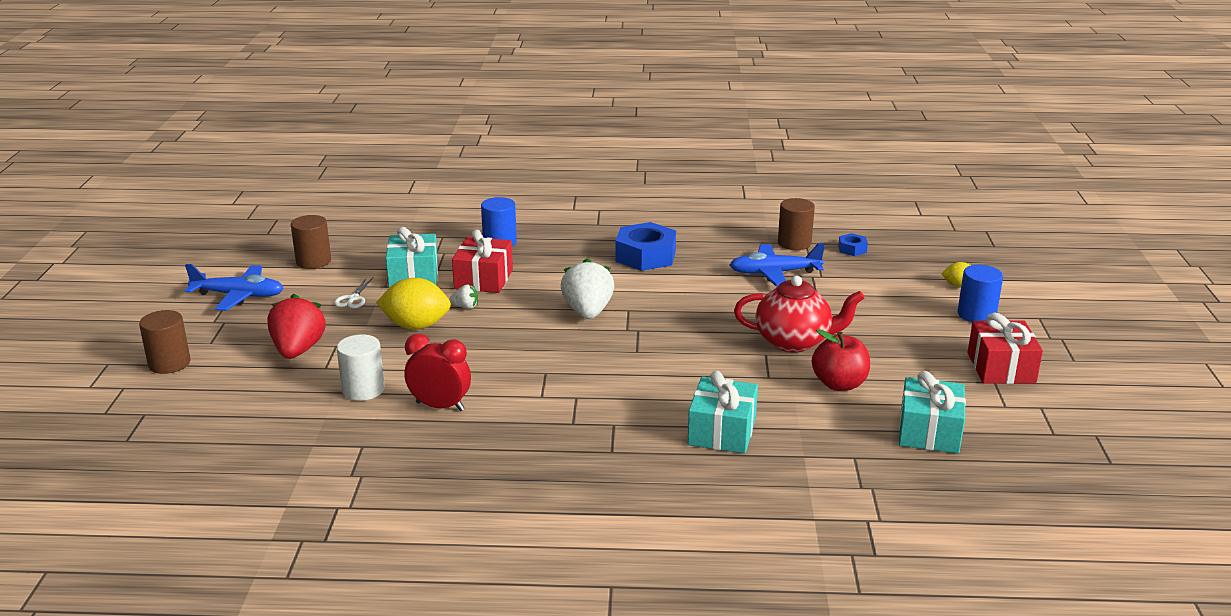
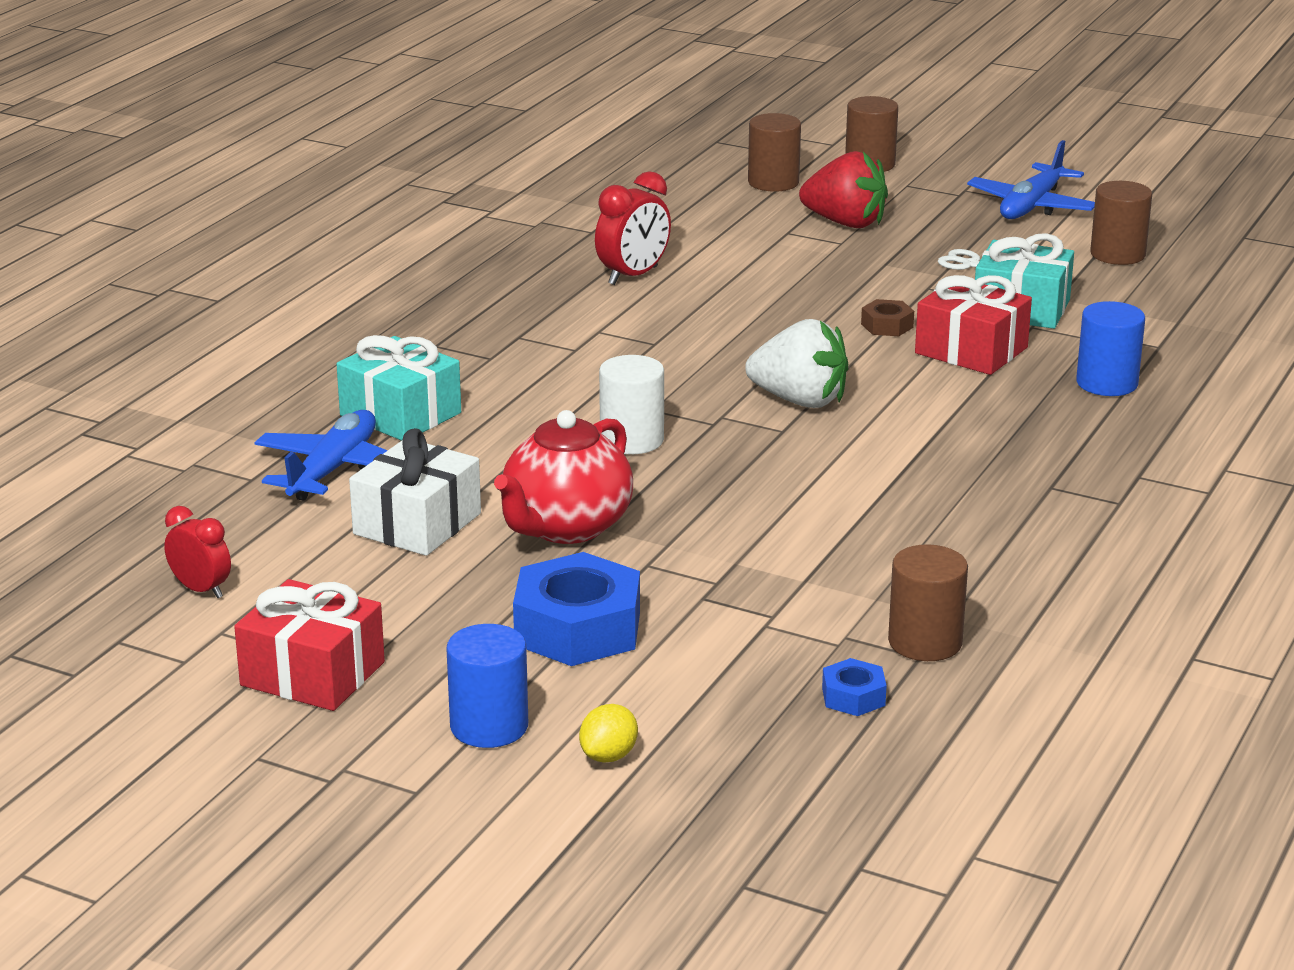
camera: 115 degrees right, 0 degrees up
white cylinder [337,334,385,401] -> white cylinder moved to [599,355,664,454]
yellow lemon [376,278,451,330] -> none
white strawberry [449,285,478,309] -> brown nut [861,299,914,336]
blue nut [616,222,676,271] -> blue nut moved to [513,552,640,666]
blue plane [730,243,825,287] -> blue plane moved to [254,410,388,501]
red apple [812,329,870,391] -> white gift [349,428,481,556]
turquoise gift [899,371,966,453] -> none
none -> red clock [164,506,231,598]
none -> brown cylinder [748,113,801,192]

